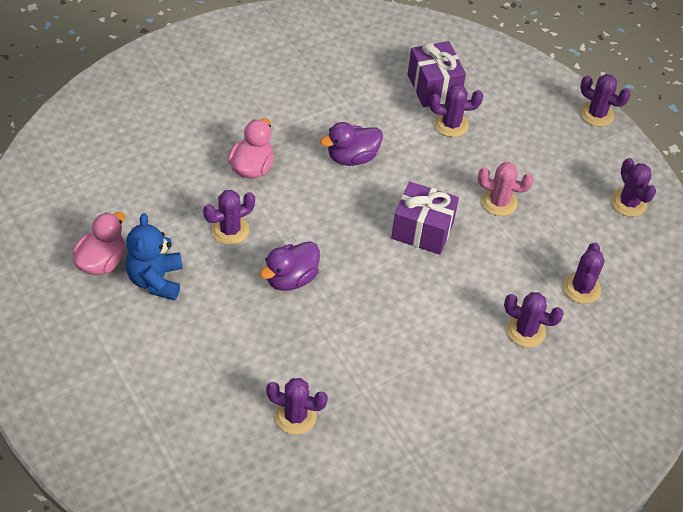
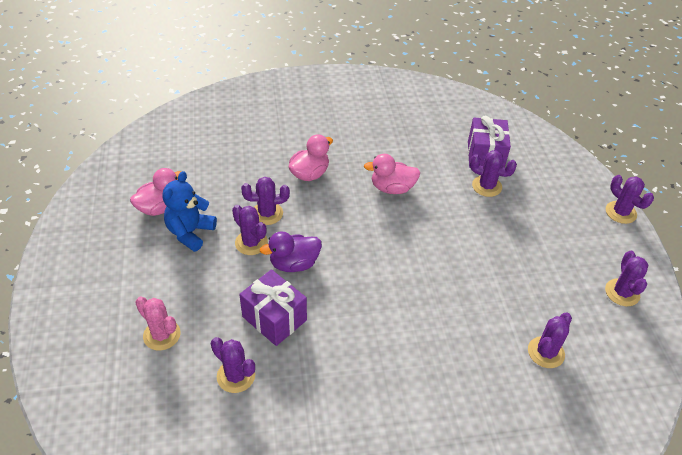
camera: 25 degrees right, 5 degrees down
purple duck [320,122,383,166] -> pink duck [364,154,420,194]
purple gift [391,182,459,255] -> purple gift moved to [239,269,307,346]
pink cactus [478,162,534,216] -> pink cactus moved to [135,297,181,351]
purple cactus [504,292,564,347] -> purple cactus moved to [232,205,268,255]

